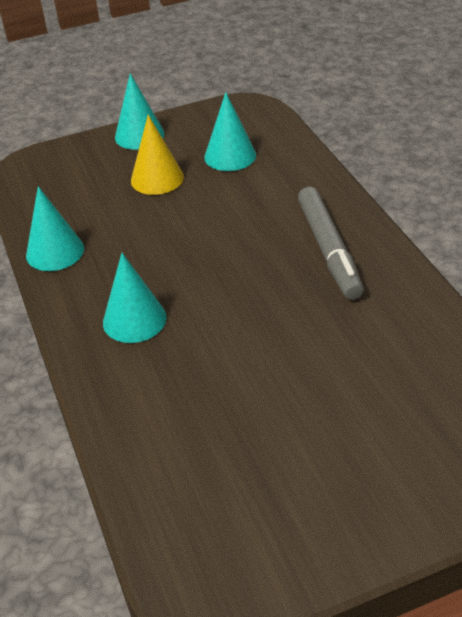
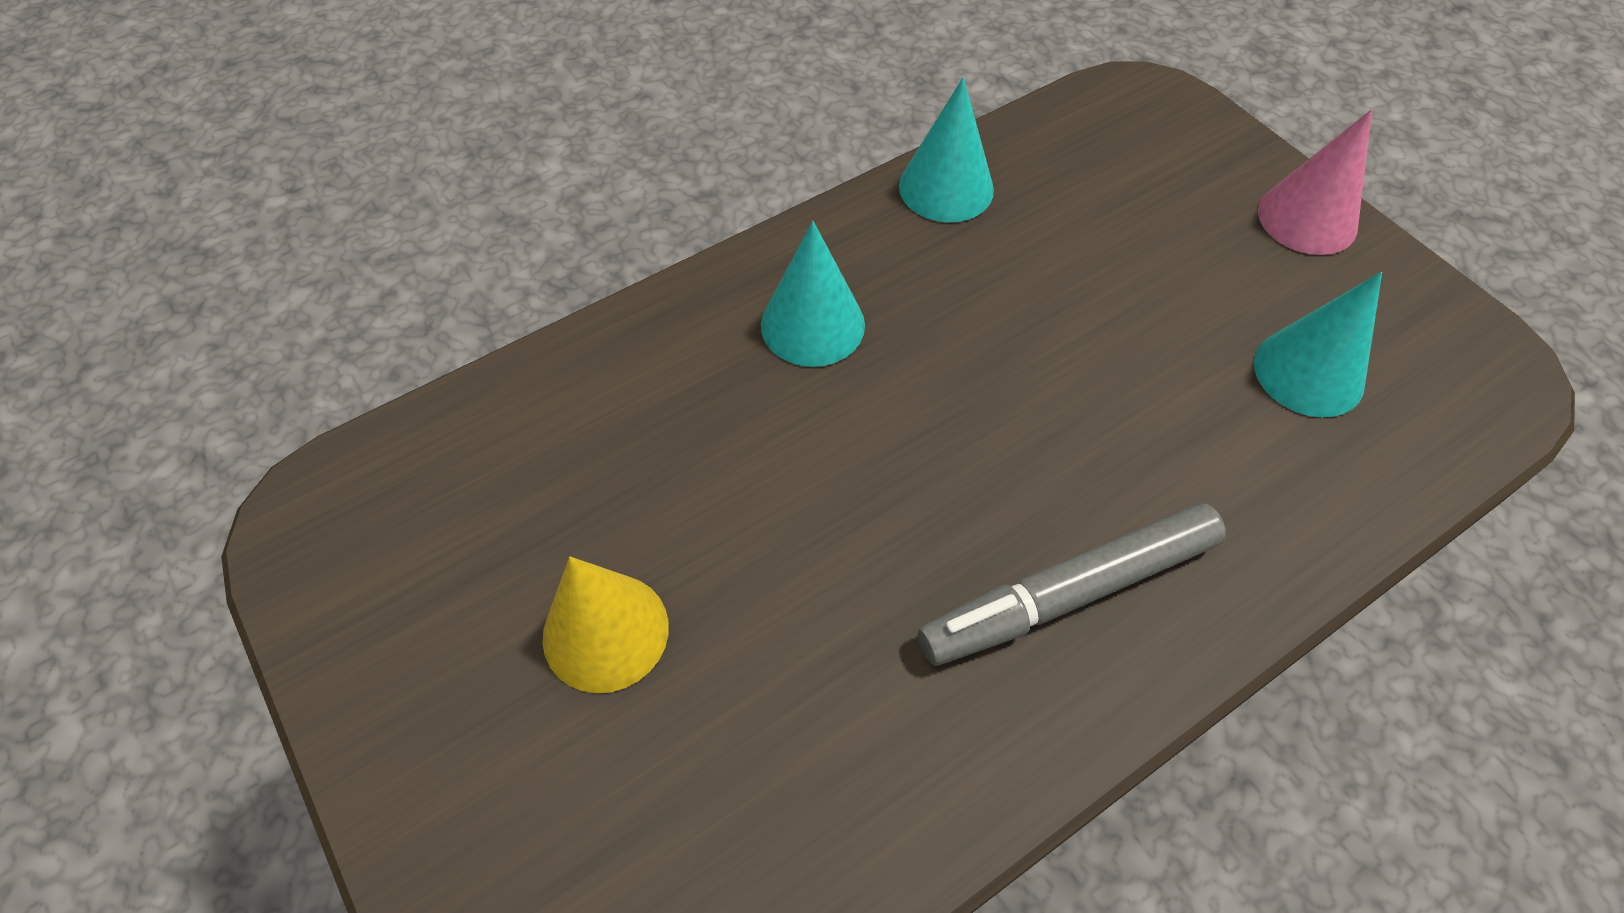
camera: 75 degrees right, 15 degrees up
turquoise cone [115,73,165,150] -> pink cone [1258,109,1372,255]
yellow cone [131,115,184,195] -> yellow cone moved to [542,557,669,693]

